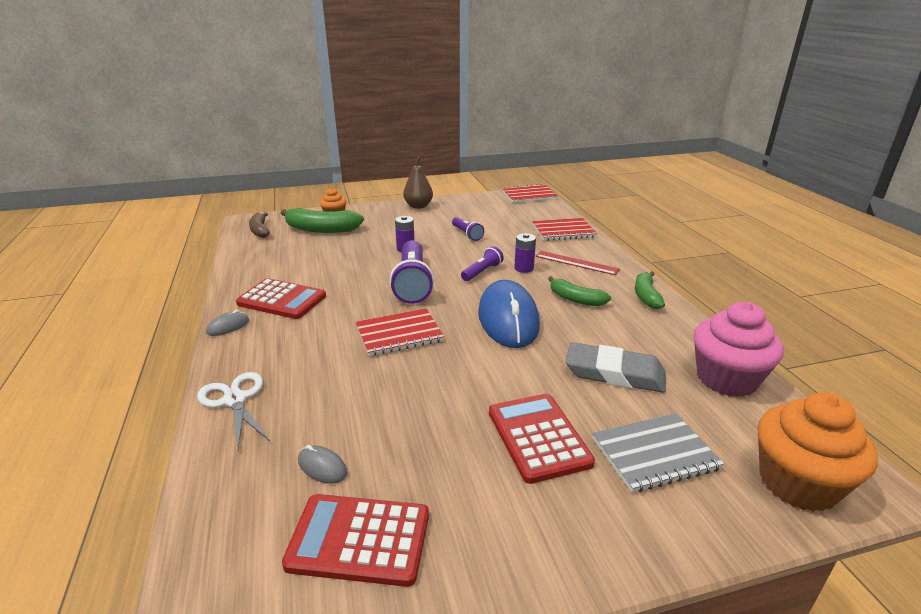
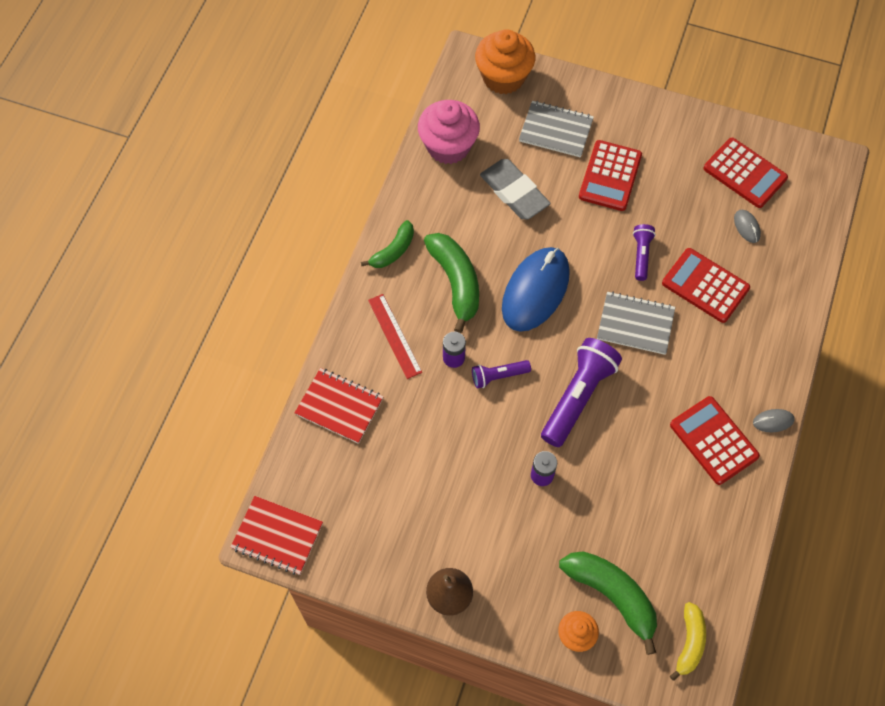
camera: 145 degrees left, 35 degrees up
white scissors [197,372,270,449] -> none
brown banana [249,212,270,238] -> yellow banana [670,602,706,681]
red notebook [356,308,444,356] -> grey notebook [597,292,675,355]
purple flashlight [452,217,484,241] -> purple flashlight moved to [633,224,656,281]
green banana [548,276,611,306] -> green banana [424,233,479,333], size x1.62
none -> red calculator [662,248,750,323]

